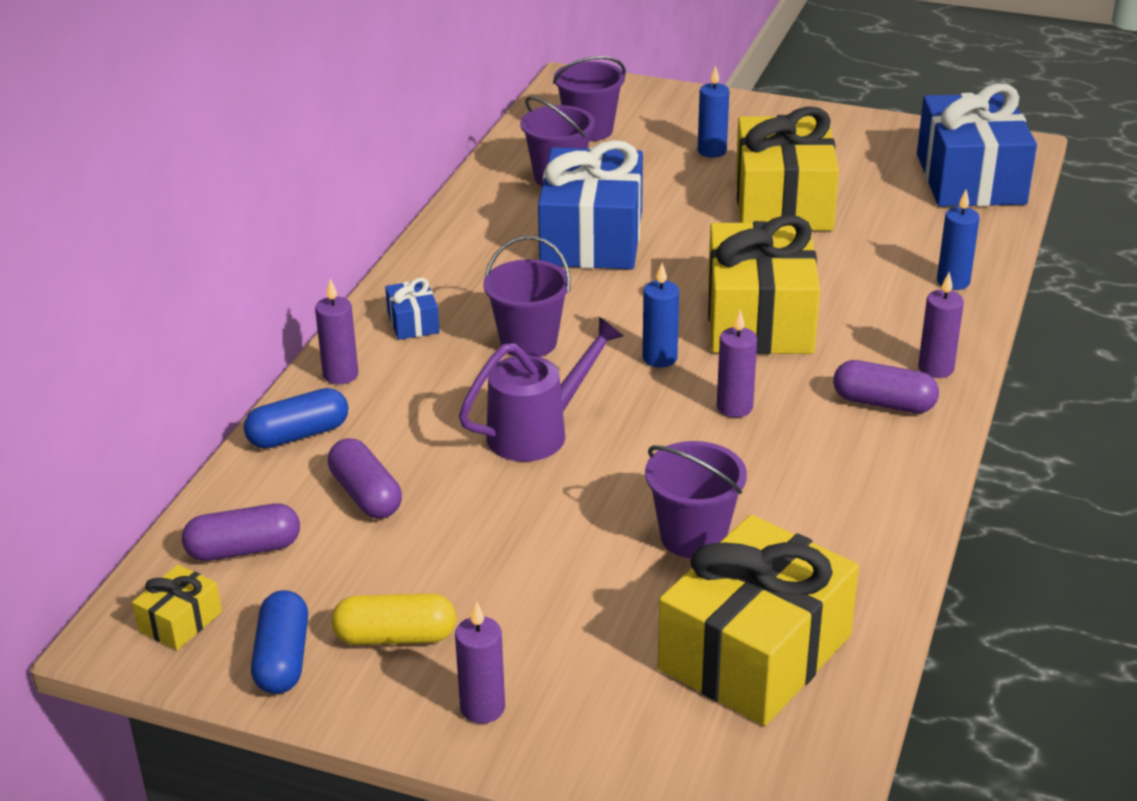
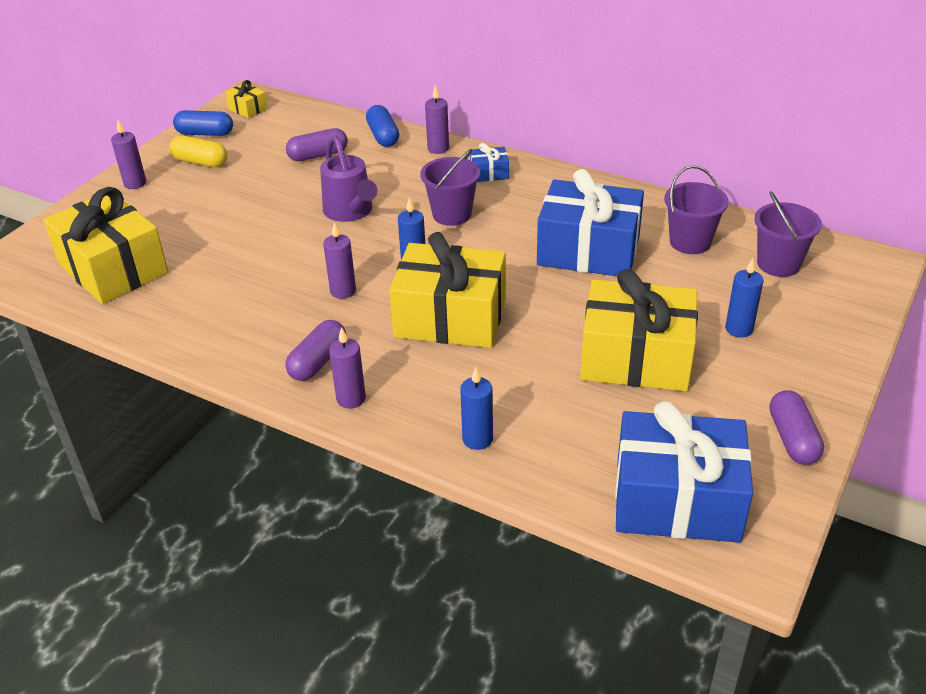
camera: 100 degrees right, 5 degrees up
purple capsule [182,503,300,561] -> purple capsule moved to [769,390,824,465]
yellow capsule [331,593,456,645] -> yellow capsule turned 75 degrees counterclockwise [169,136,228,167]
purple bucket [645,441,747,558] -> none

